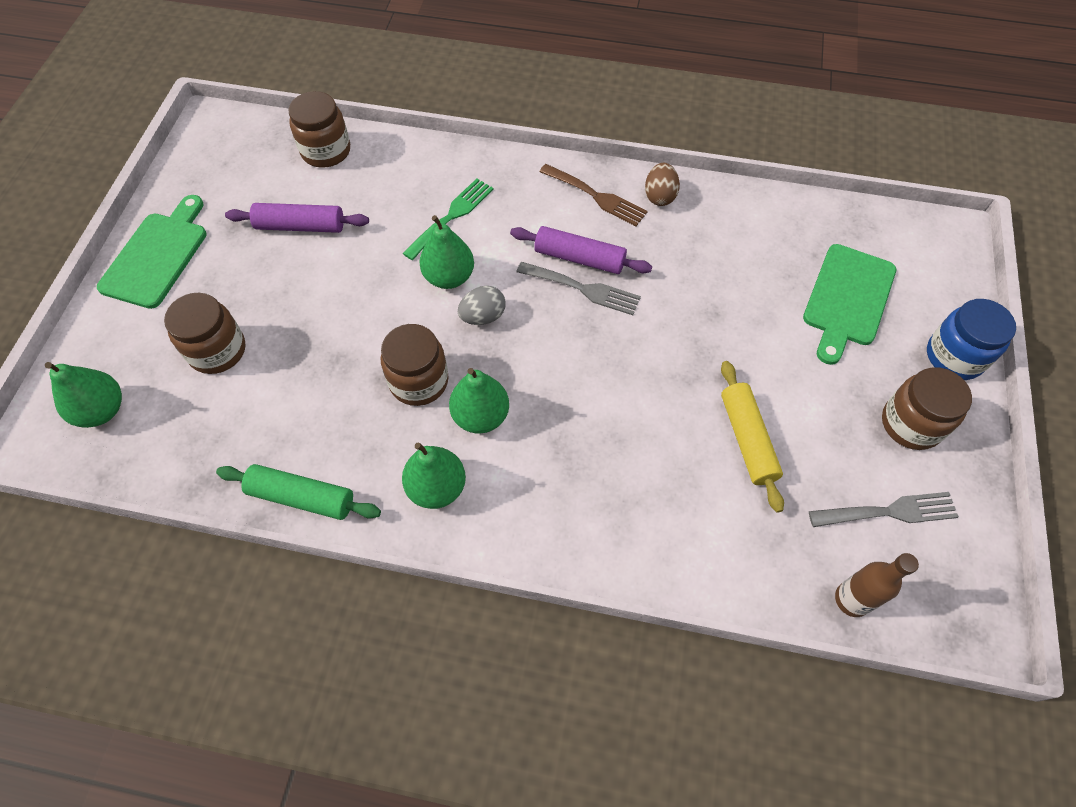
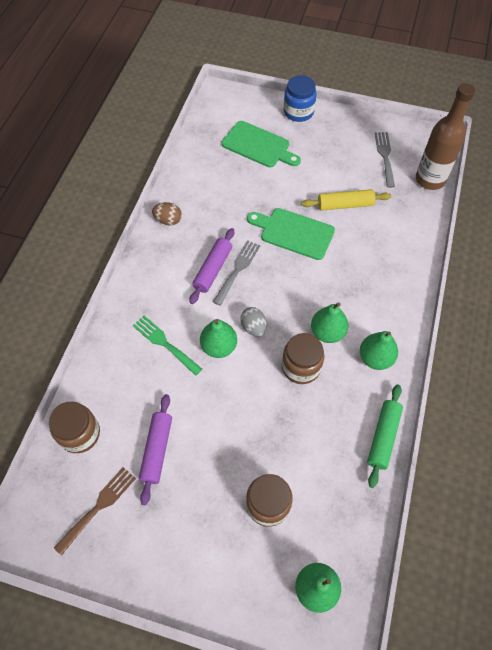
camera: 85 degrees left, 0 degrees up
green cutting board [97,195,207,309] -> green cutting board moved to [247,208,335,260]
brown fork [539,164,648,226] -> brown fork moved to [54,467,136,555]
brown bottle [835,553,919,617] -> brown bottle [416,83,475,190], size x1.76
brown jar [882,367,972,450] -> none

